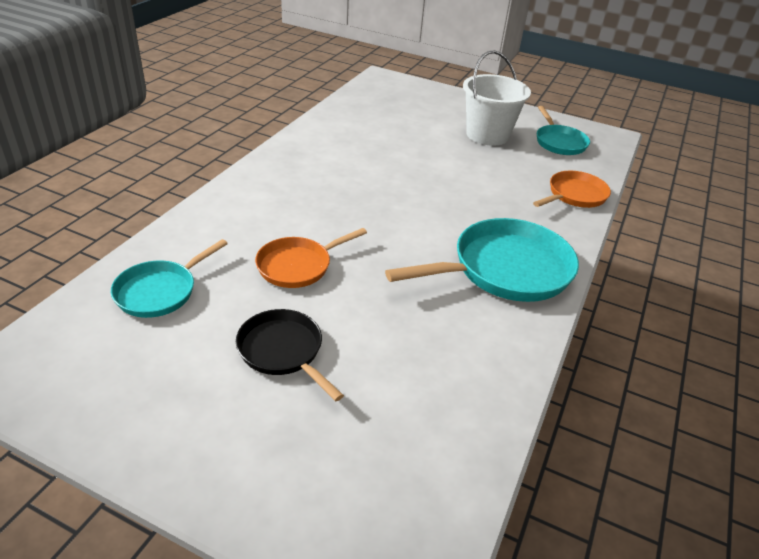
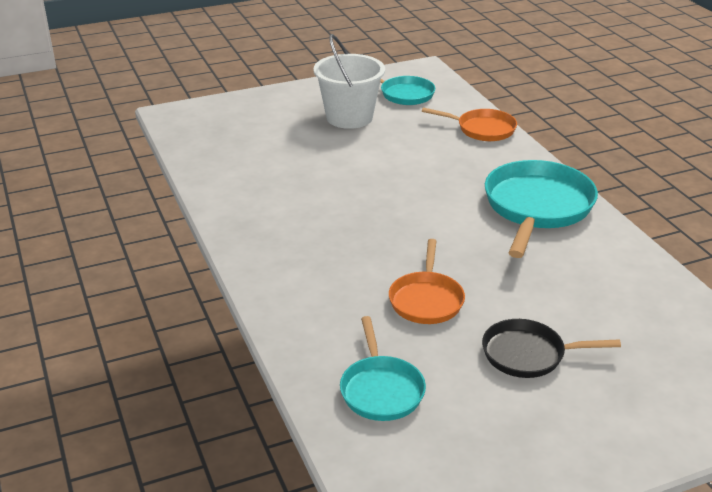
camera: 45 degrees left, 5 degrees down
orange pan [533,171,611,208] -> orange pan turned 105 degrees clockwise [422,107,517,141]

